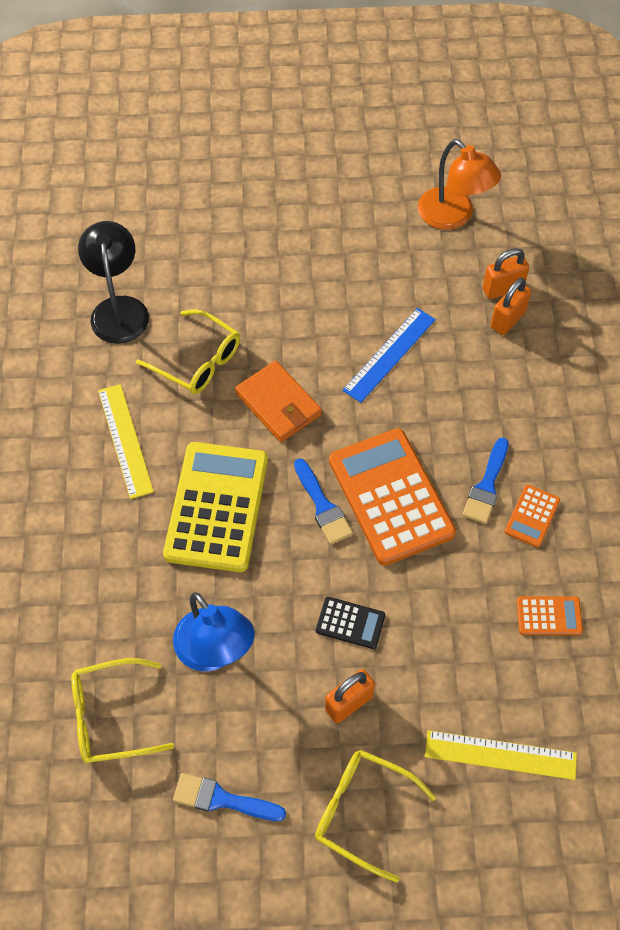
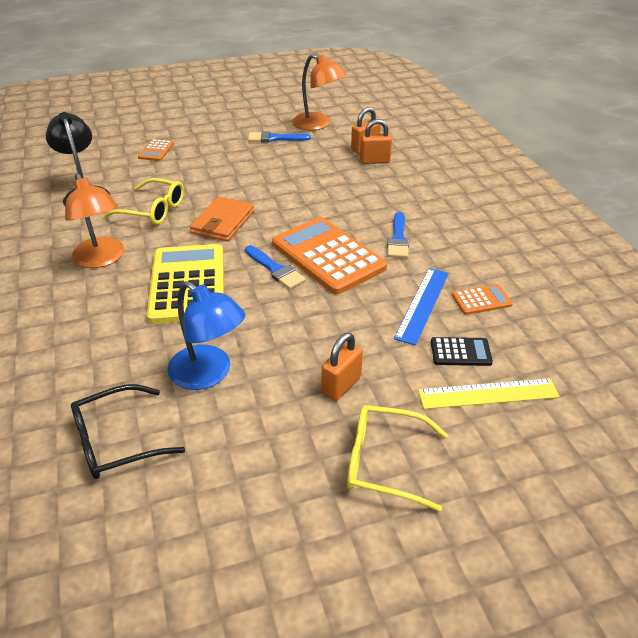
camera: 15 degrees left, 20 degrees down
yellow glasses [71,658,174,764] -> black glasses [71,384,185,479]
yellow ruler [98,384,154,499] -> orange lamp [65,173,124,268]
blue brush [173,773,286,821] -> blue brush moved to [248,131,311,142]
orange wallet [235,361,322,442] -> orange wallet turned 75 degrees clockwise [190,197,254,242]
black calculator [316,597,385,649] -> black calculator moved to [431,337,493,366]
blue ruler [342,308,436,403] -> blue ruler moved to [394,268,449,345]
orange padlock [490,278,531,335] -> orange padlock turned 60 degrees clockwise [360,119,392,164]
orange calculator [504,484,560,548] -> orange calculator moved to [138,139,174,161]

